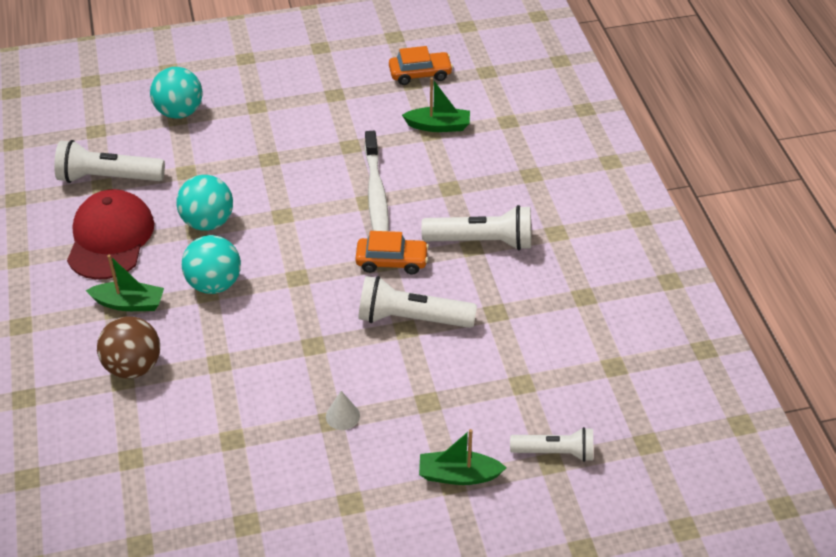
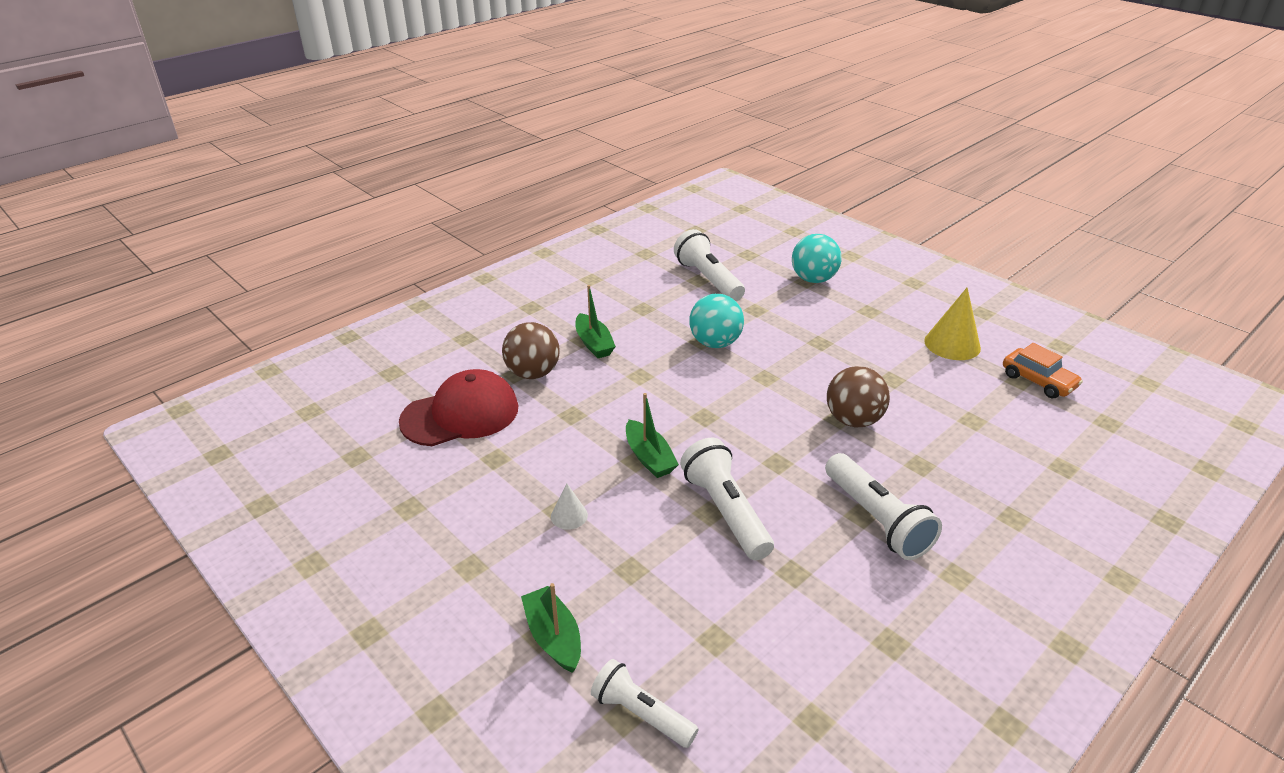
camera: 60 degrees right, 10 degrees down
red cap [67,189,154,280] -> red cap moved to [399,369,518,446]
turquoise ball [182,235,241,294] -> none
orange car [355,231,429,274] -> none
white toothbrush [365,131,389,231] -> brown ball [827,366,890,428]
green boat [402,78,470,132] -> green boat moved to [626,393,679,478]
white flashlight [510,427,593,462] -> white flashlight turned 150 degrees clockwise [591,659,699,748]
none -> yellow cone [924,287,981,360]

